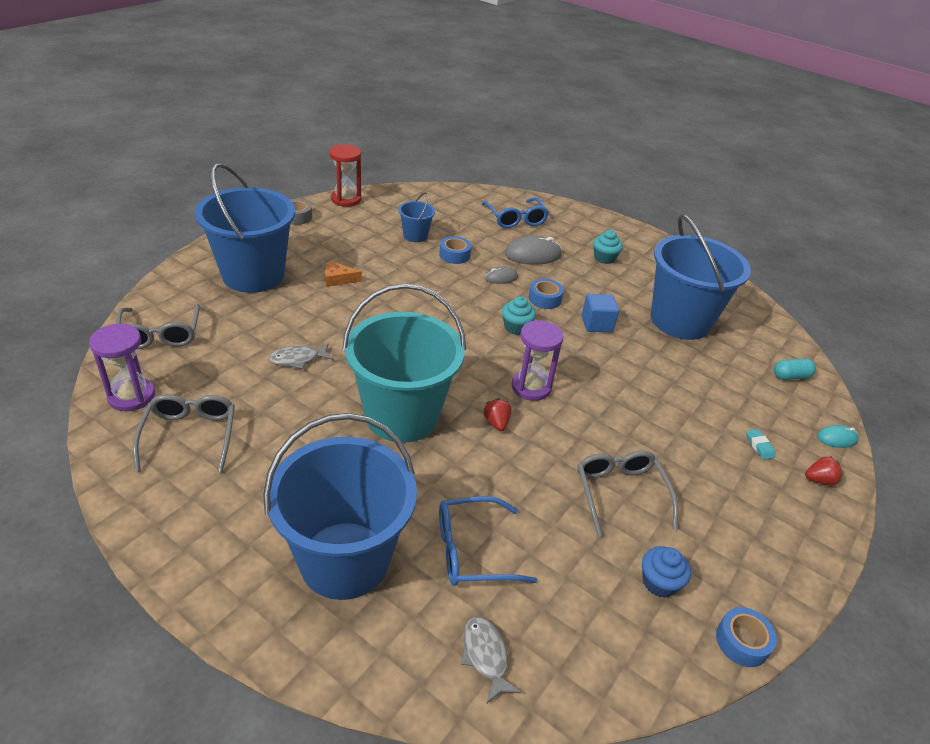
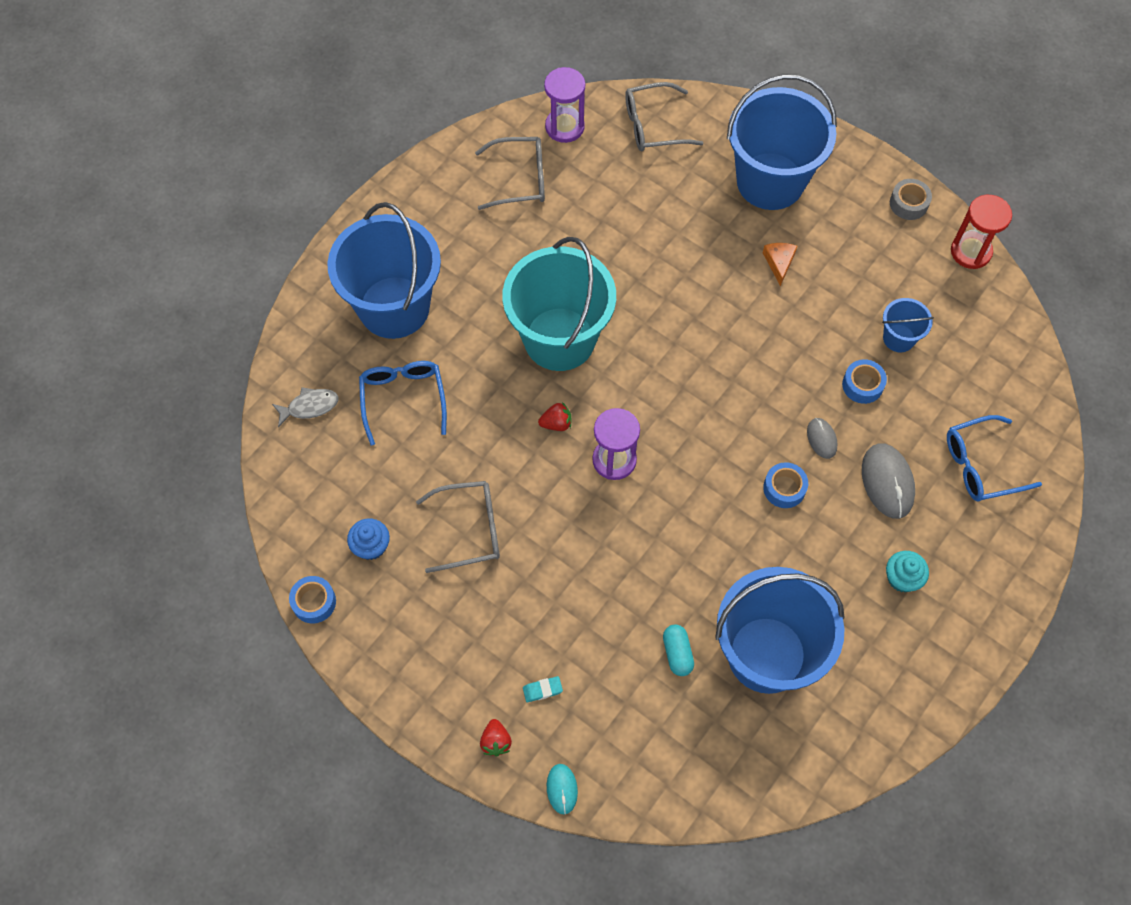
camera: 95 degrees right, 25 degrees up
grey fish [269,344,333,369] -> none
turquoise cupcake [502,296,536,335] -> none
blue cube [582,294,619,332] -> none
turquoise capsule [774,358,816,380] -> turquoise capsule moved to [663,625,694,676]

